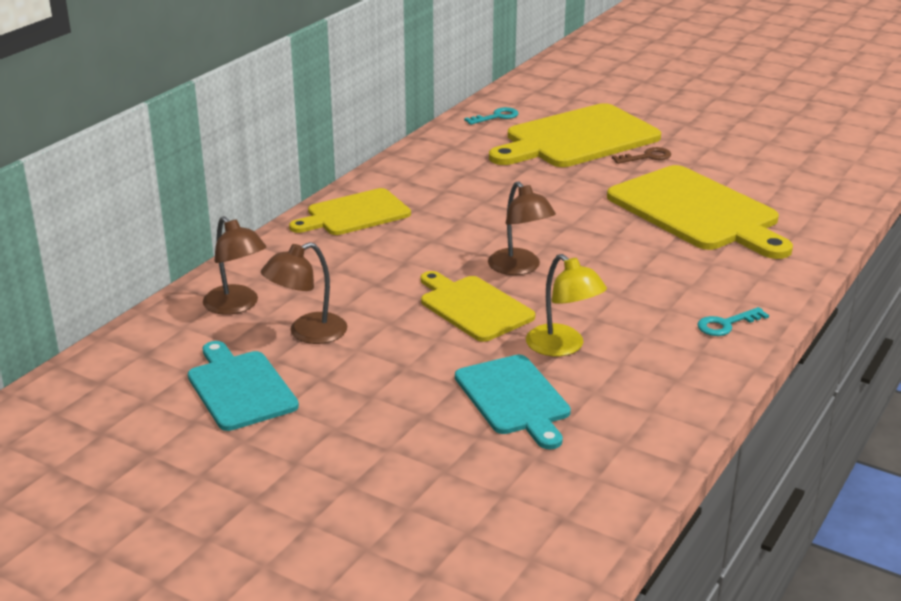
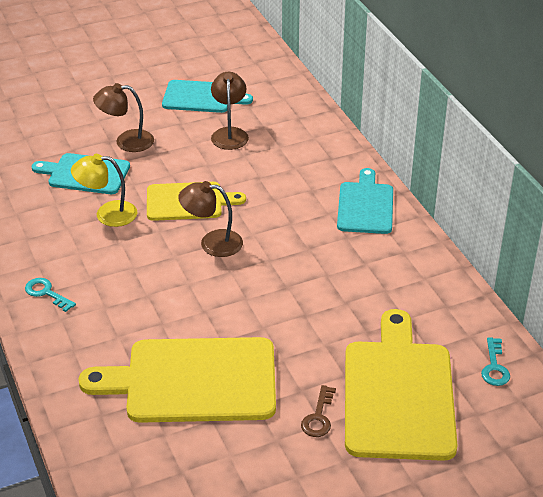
camera: 125 degrees right, 10 degrees up
brown lamp [203,216,266,315] -> brown lamp moved to [93,83,154,152]
yellow cutting board [289,188,411,235] -> turquoise cutting board [337,168,393,234]
turquoise key [697,307,769,336] -> turquoise key turned 60 degrees counterclockwise [25,278,76,312]

